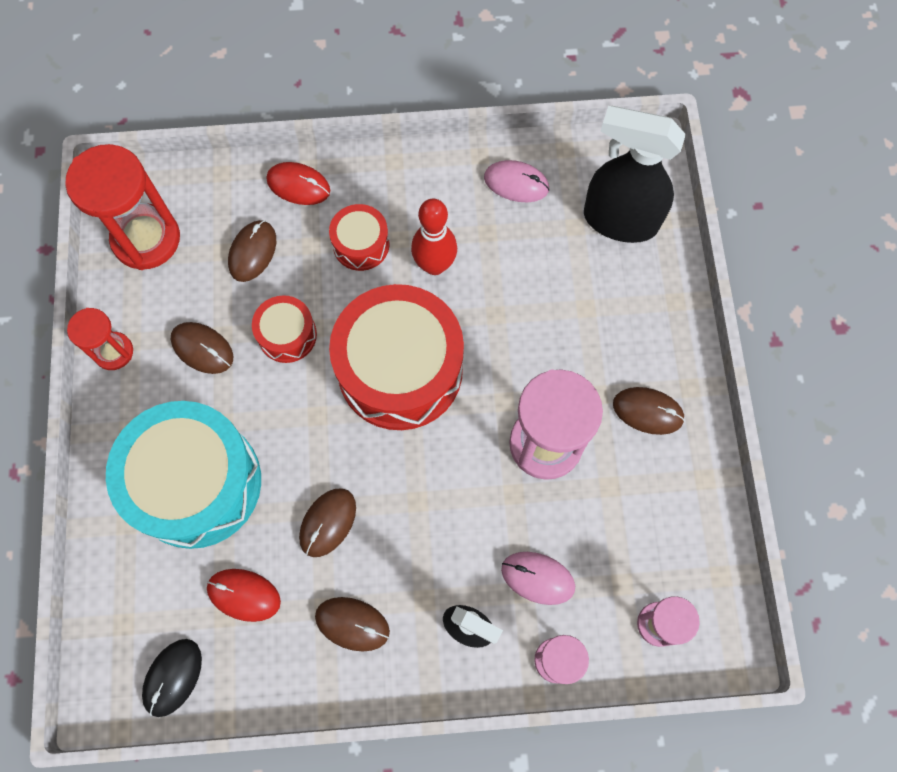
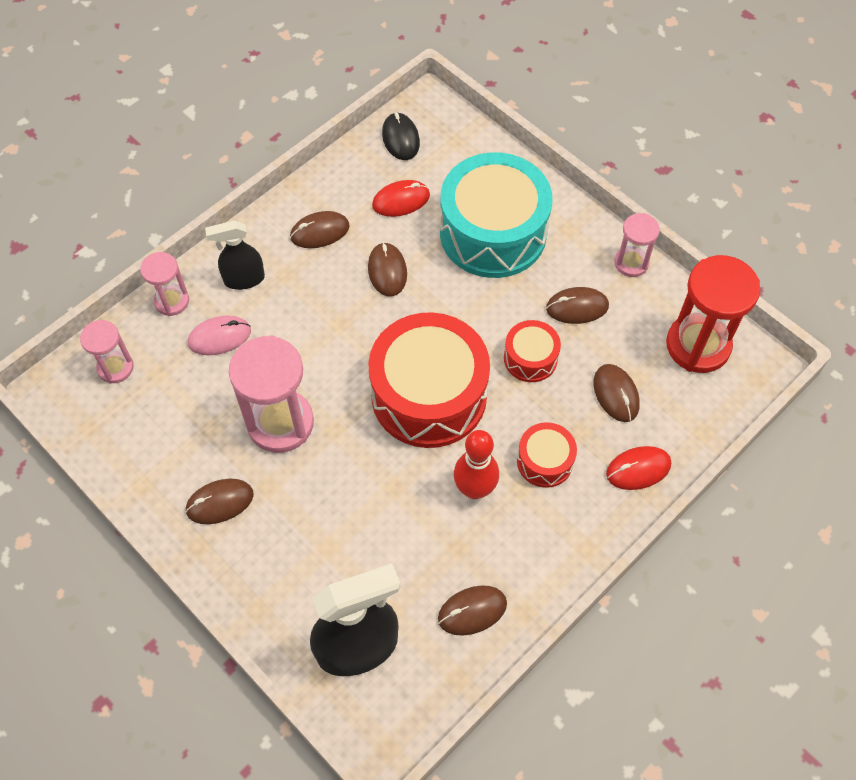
camera: 140 degrees right, 10 degrees down
red hourglass [67,308,133,370] -> pink hourglass [614,213,660,277]
pink mouse [484,160,549,202] -> brown mouse [438,585,507,636]

